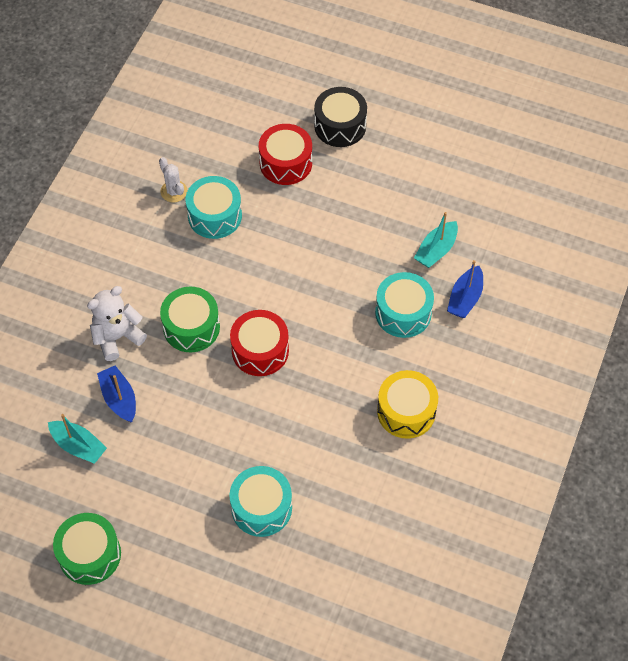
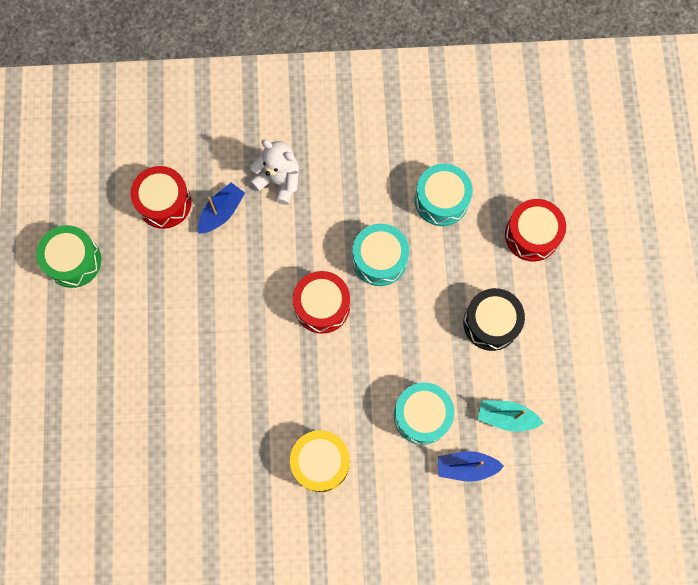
camera: 65 degrees right, 15 degrees up
turquoise boat [48,414,107,464] -> red drum [130,166,191,229]
white cactus [159,157,188,203] -> none
green drum [160,287,220,352] -> none
turquoise drum [229,466,292,537] -> turquoise drum moved to [352,224,409,286]
black drum [314,87,367,147] -> black drum moved to [463,288,525,351]

